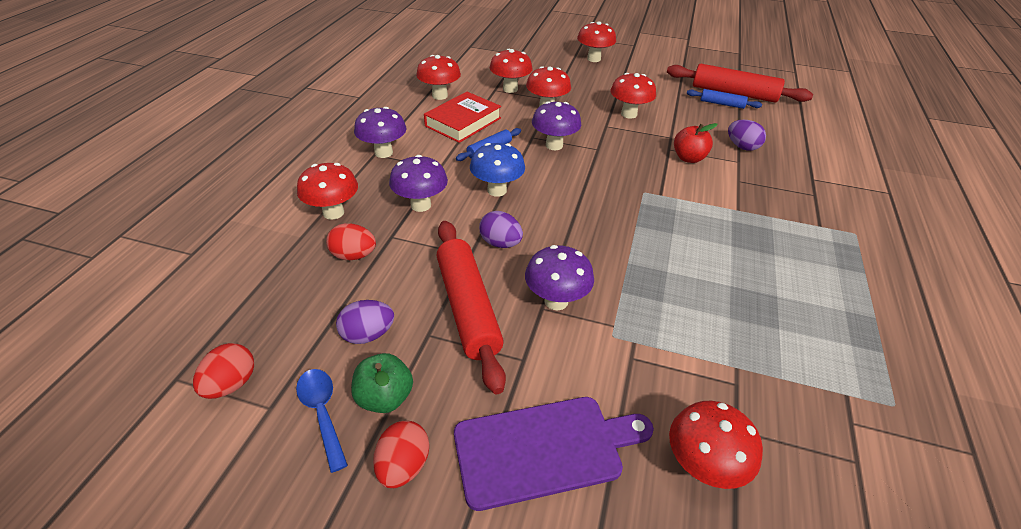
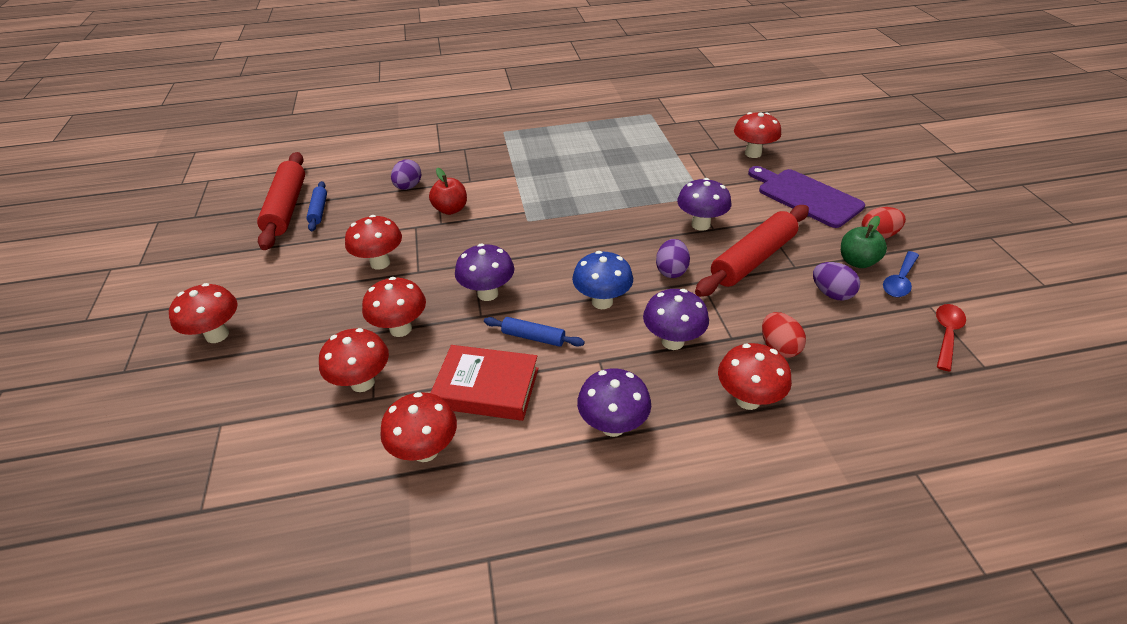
camera: 115 degrees left, 0 degrees up
red egg [193,343,254,399] -> red spoon [936,304,966,371]

